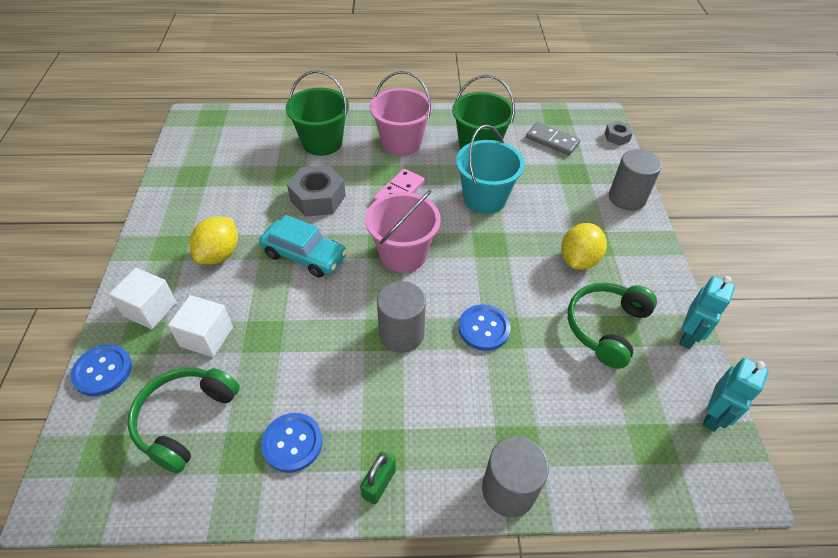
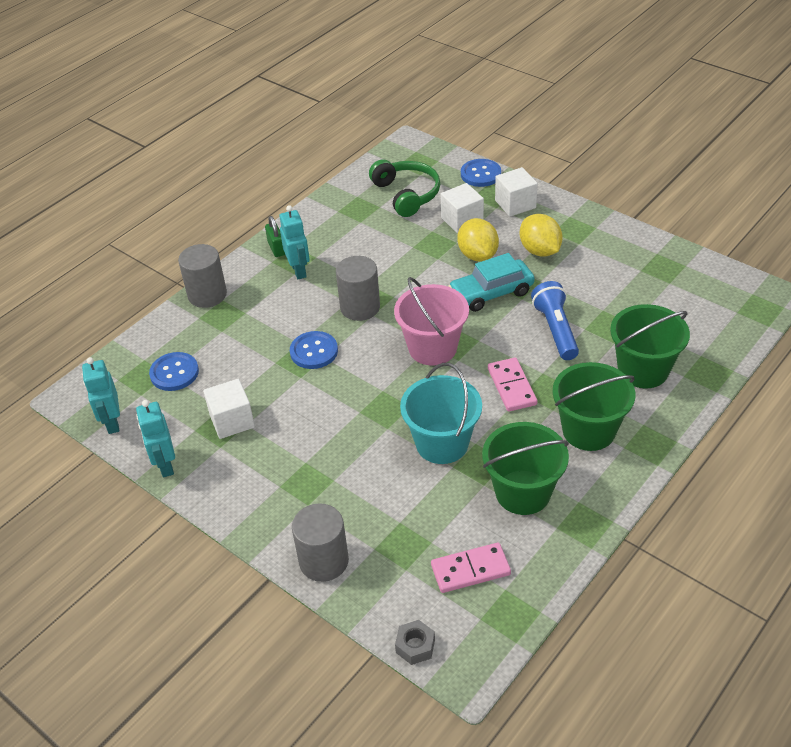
camera: 135 degrees right, 5 degrees down
blue button [261,413,322,473] -> blue button moved to [149,352,199,391]
grey nut [287,165,346,217] -> blue flashlight [531,281,579,360]
pink bucket [370,71,432,156] -> green bucket [552,362,635,451]
grey domino [526,122,581,155] -> pink domino [431,543,511,593]
yellow lemon [561,223,607,270] -> yellow lemon moved to [457,218,499,262]
green headphones [568,282,657,369] -> white cube [203,379,255,439]
none -> turquoise robot [279,205,310,279]

